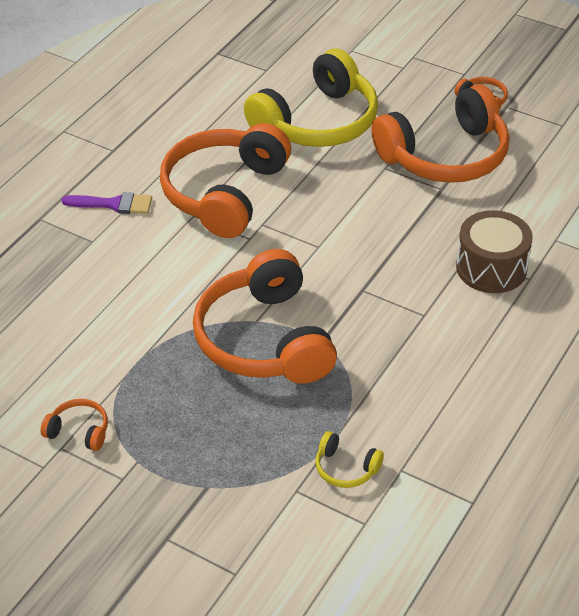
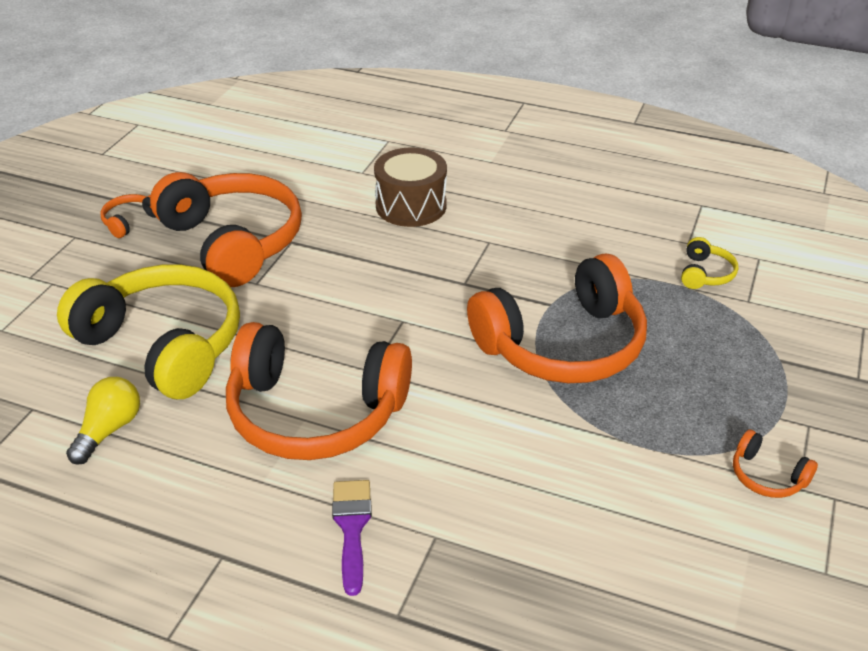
camera: 100 degrees left, 5 degrees down
orange headphones [41,399,108,451] -> orange headphones turned 60 degrees counterclockwise [733,430,818,498]
none -> yellow light bulb [66,377,140,465]

